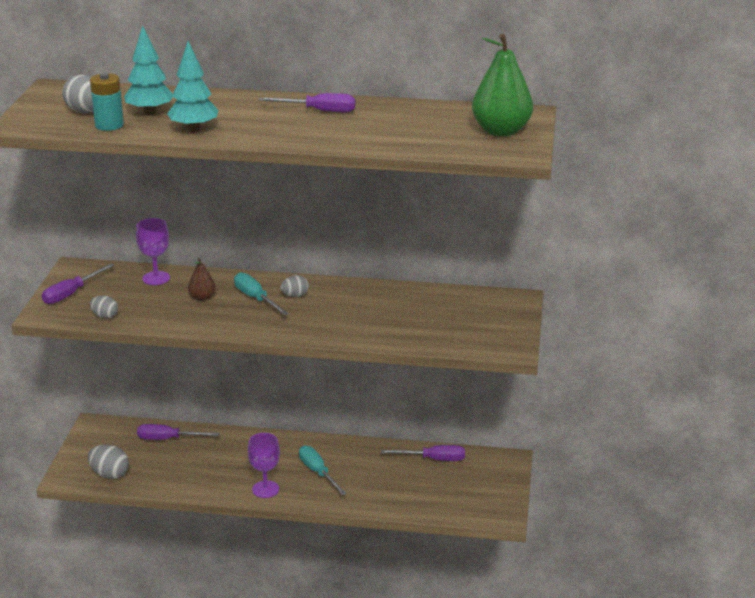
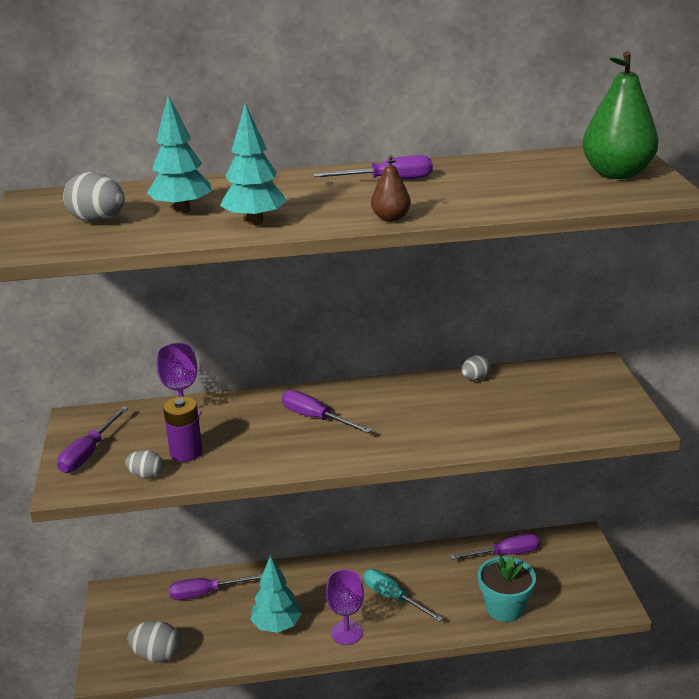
camera: 15 degrees left, 0 degrees up
turquoise battery [90,73,124,131] -> none
brown pear [188,258,216,301] -> brown pear moved to [371,155,411,222]
turquoise screwdriver [234,272,289,315] -> purple screwdriver [282,390,372,433]
grey egg [280,275,309,297] -> grey egg moved to [461,355,491,381]
none -> purple battery [163,397,203,462]
none -> turquoise tree [250,555,302,633]
none -> turquoise flower pot [478,556,536,622]

